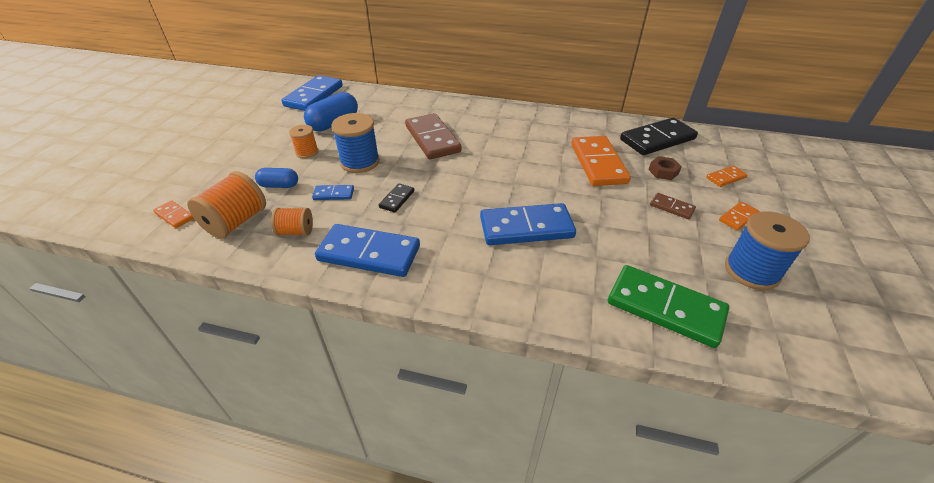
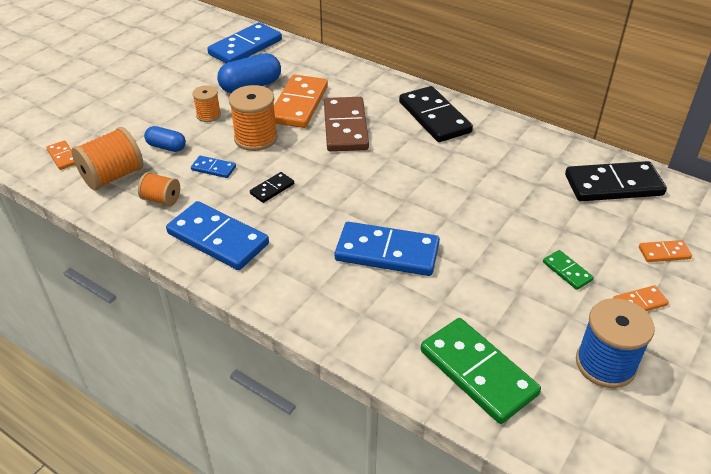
camera: 20 degrees right, 0 degrees up
blue spool [331,113,380,173] -> orange spool [229,85,278,151]
orange domino [571,136,631,186] -> orange domino moved to [274,75,328,128]
brown nut [648,156,682,180] -> none
brown domino [650,193,696,219] -> green domino [543,250,594,290]
none -> black domino [399,86,473,142]

